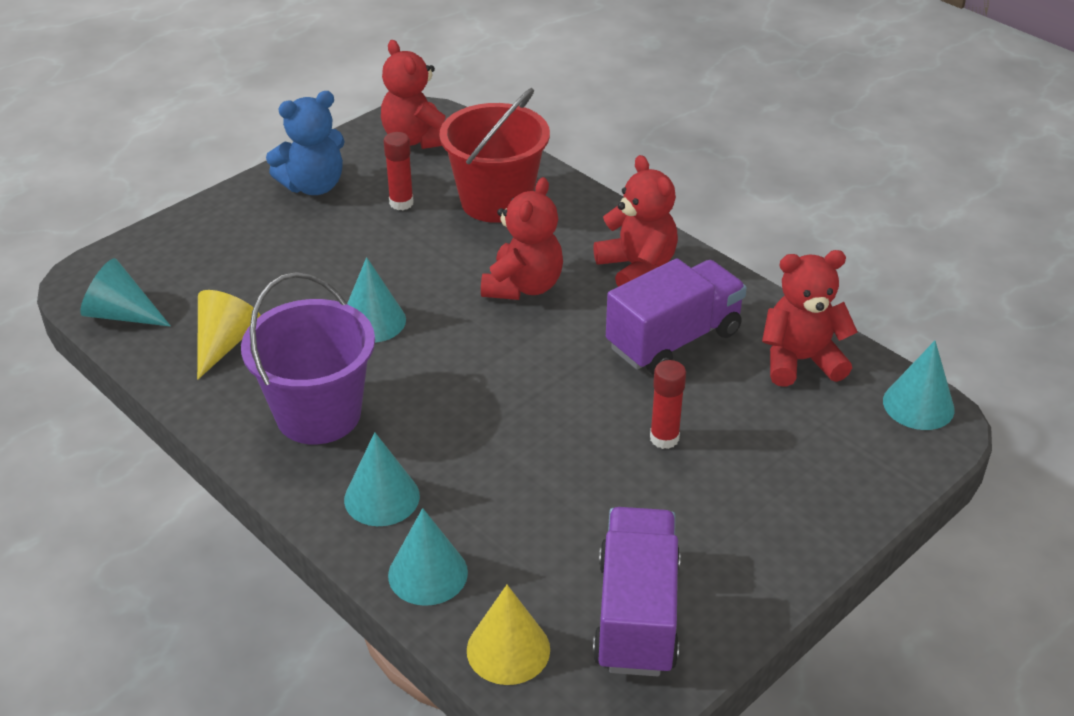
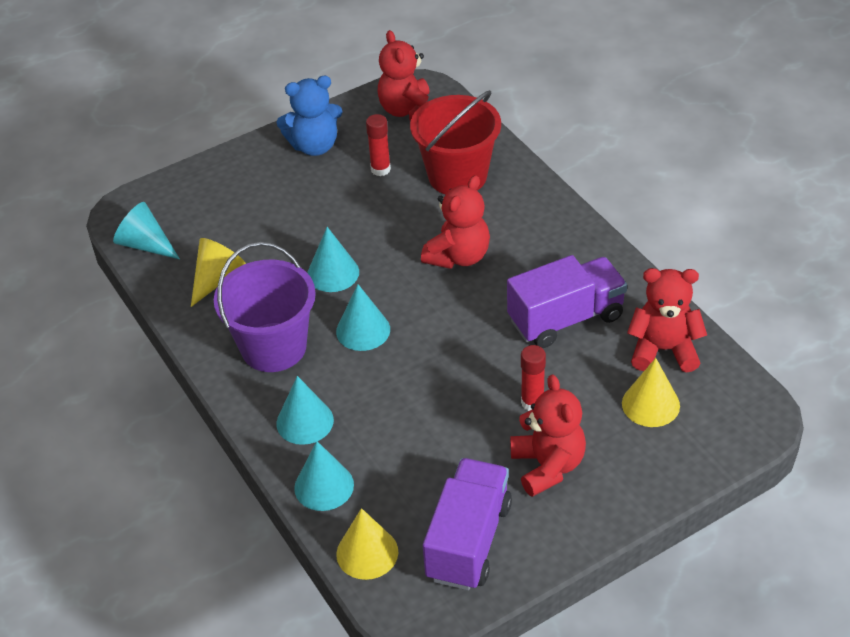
camera: 15 degrees right, 5 degrees up
red teddy bear [593,155,678,287] -> red teddy bear moved to [510,375,586,497]
turquoise cone [883,341,955,430] -> turquoise cone moved to [336,284,390,351]
none -> yellow cone [622,358,680,427]

